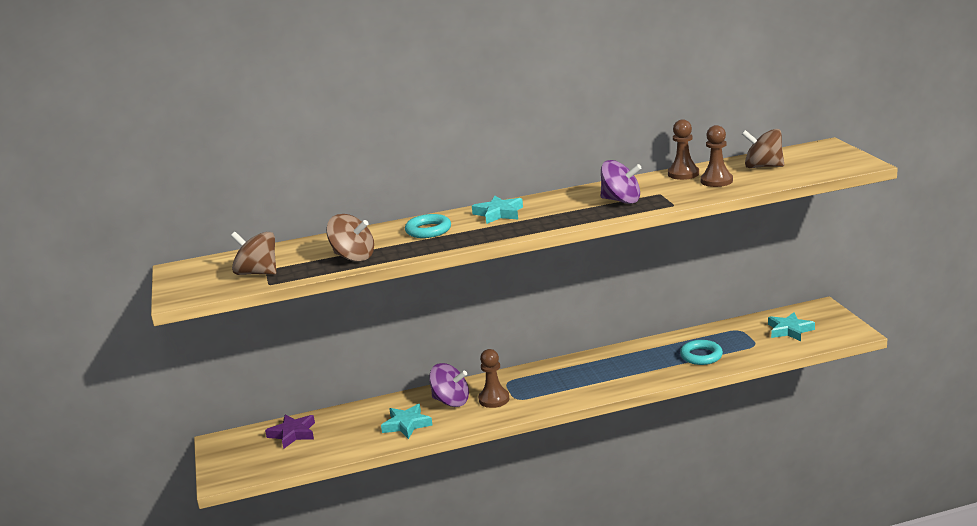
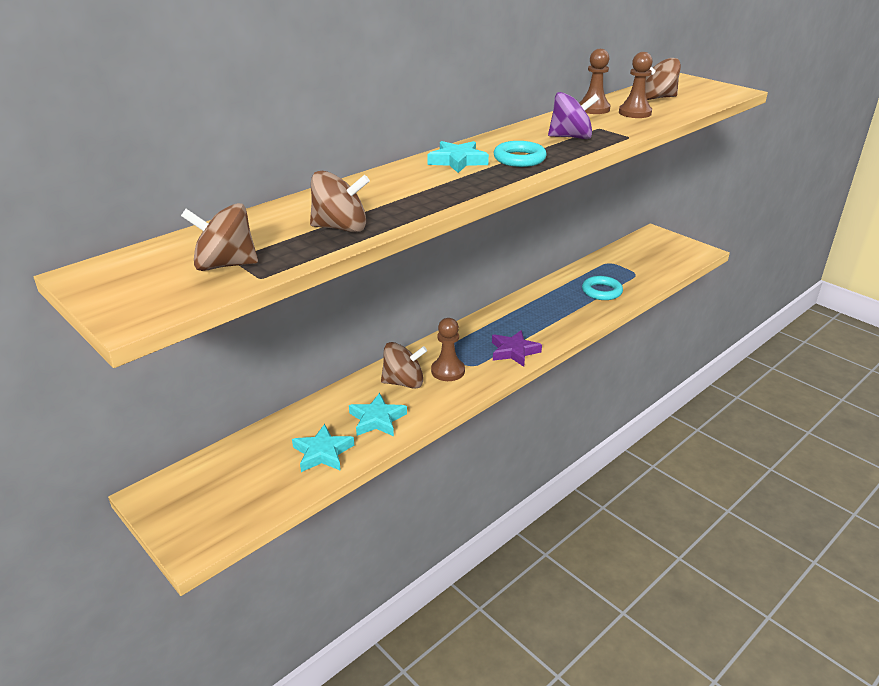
camera: 30 degrees left, 10 degrees up
purple star [265,414,315,449] -> purple star moved to [492,330,542,367]
turquoise ring [405,214,451,238] -> turquoise ring moved to [494,141,547,167]
purple spinning top [429,363,469,407] -> brown spinning top [381,342,427,389]
turquoise star [768,312,815,341] -> turquoise star moved to [292,424,354,472]

